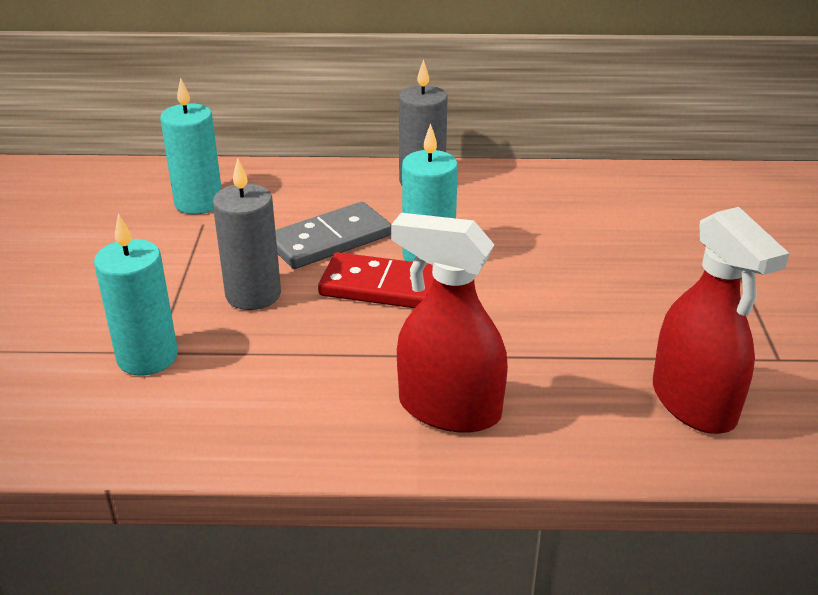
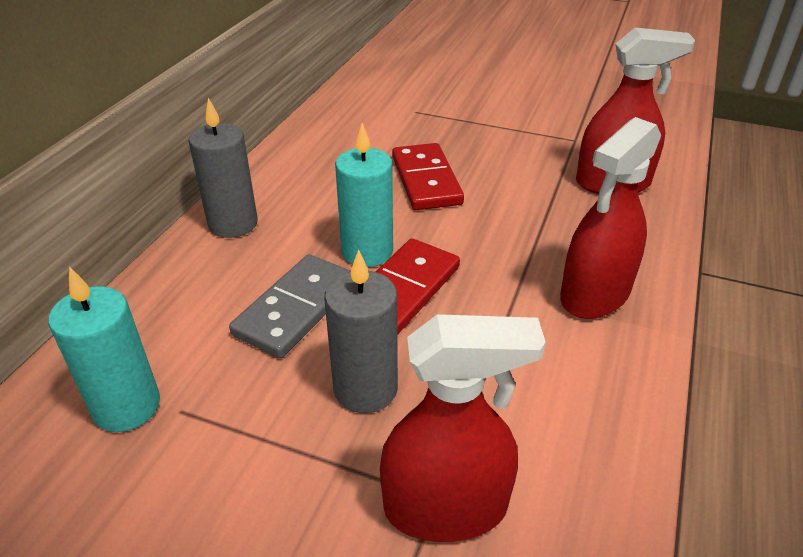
camera: 70 degrees left, 5 degrees up
turquoise candle [94,213,178,376] -> red spray bottle [380,314,546,542]
grey domino [275,202,391,269] -> grey domino turned 45 degrees clockwise [229,254,351,358]
none -> red domino [392,143,464,210]

